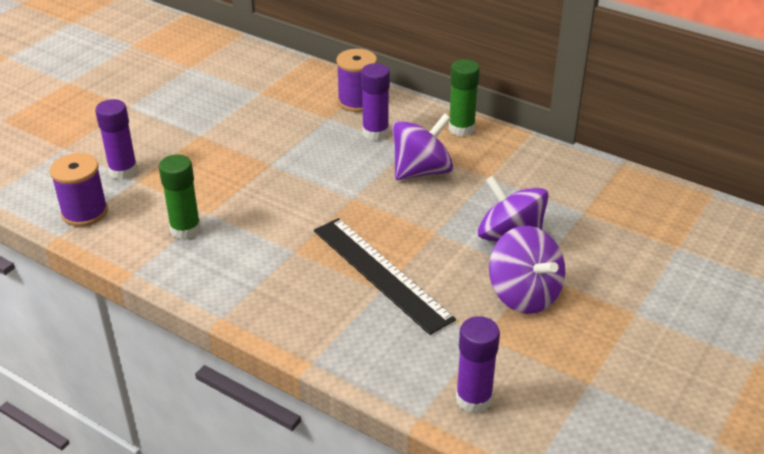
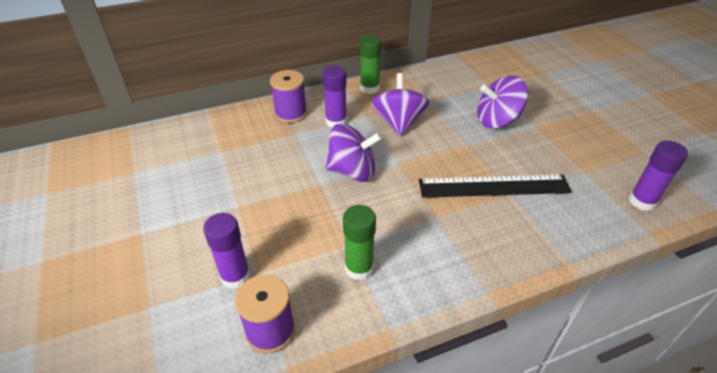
camera: 55 degrees left, 5 degrees up
purple spinning top [489,226,565,314] -> purple spinning top moved to [326,124,382,182]

